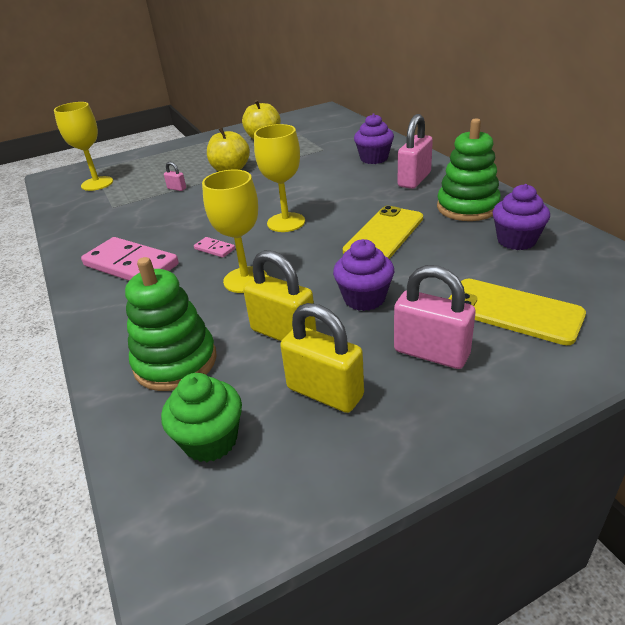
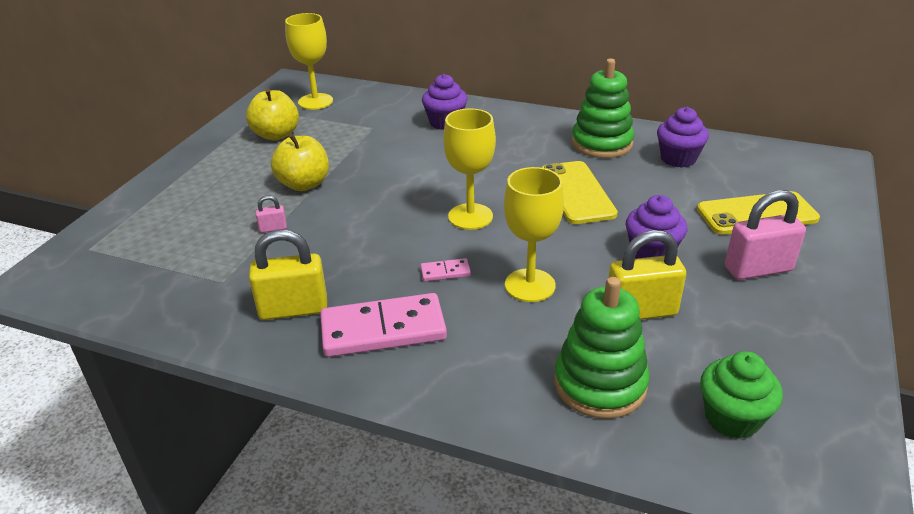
camera: 45 degrees left, 0 degrees up
yellow goblet [54,102,113,191] -> yellow goblet moved to [285,13,333,110]
yellow padlock [280,303,364,413] -> yellow padlock moved to [249,229,327,320]
pink padlock [398,114,433,189] -> none

